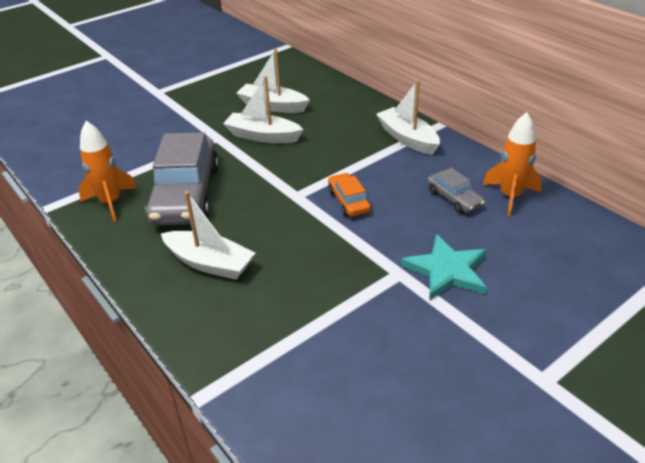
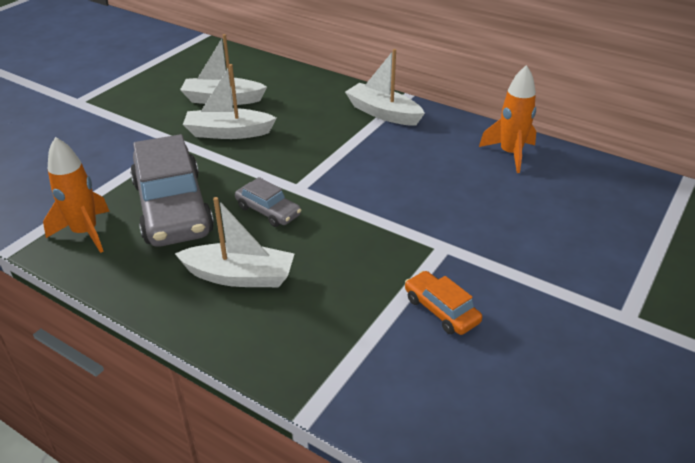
camera: 20 degrees left, 0 degrees up
orange car [328,173,371,217] -> orange car moved to [405,271,482,335]
turquoise star [401,234,487,300] -> none
grey car [427,168,485,213] -> grey car moved to [235,177,301,227]

